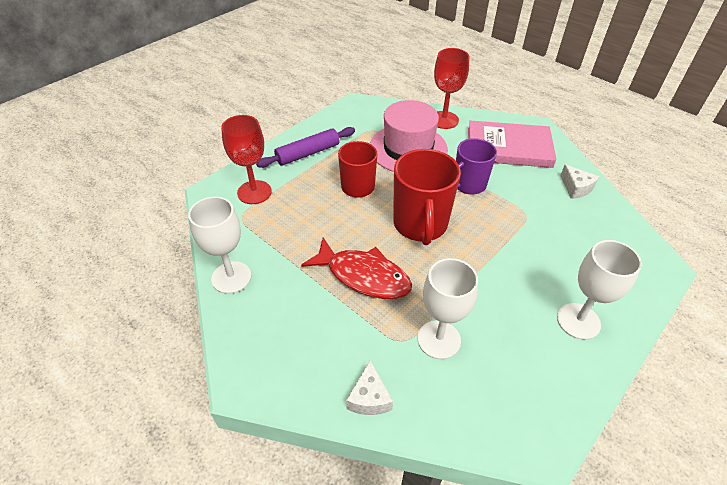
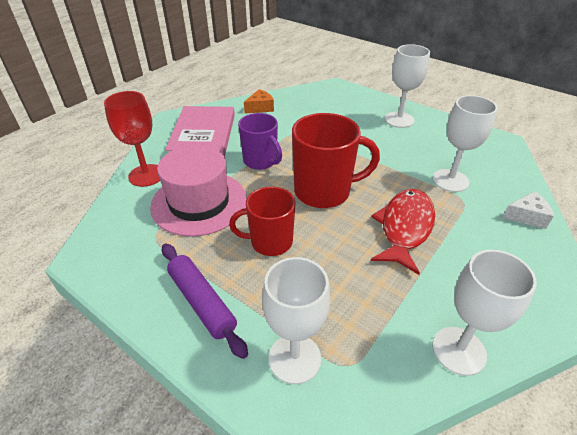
camera: 95 degrees left, 5 degrees down
red goblet [221,115,272,204] -> white goblet [262,257,330,384]
white cheese [560,164,599,199] -> orange cheese [244,89,274,114]

